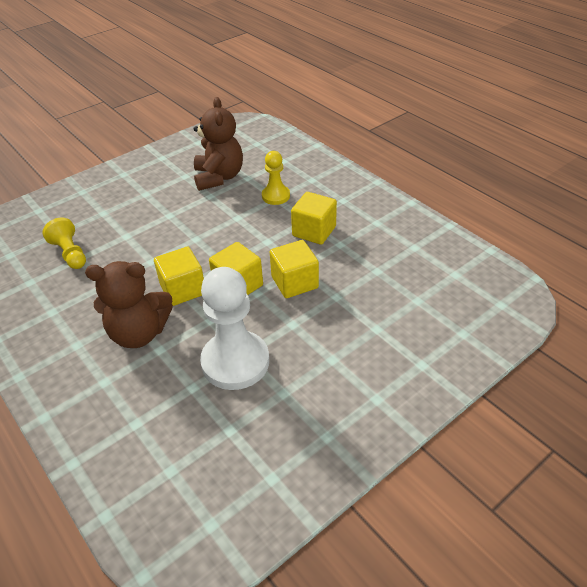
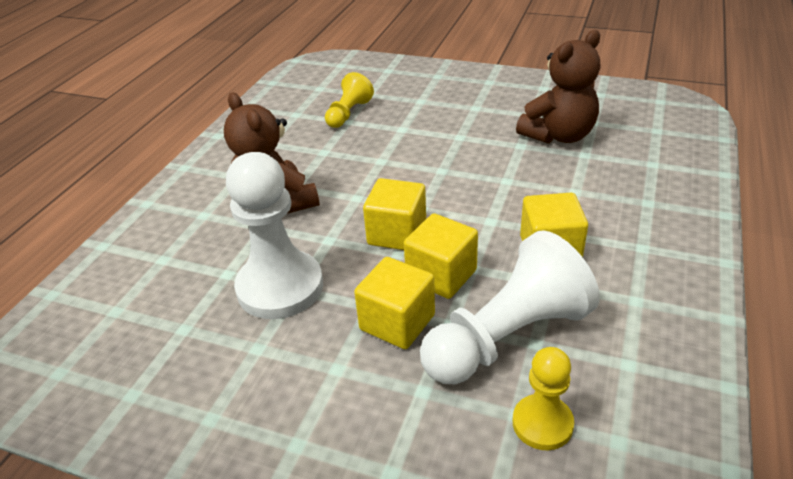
camera: 60 degrees right, 5 degrees down
yellow cube [154,247,204,306] -> yellow cube moved to [354,257,435,349]
yellow pawn [262,151,290,205] -> yellow pawn moved to [513,347,574,450]
none -> white pawn [420,230,600,384]

